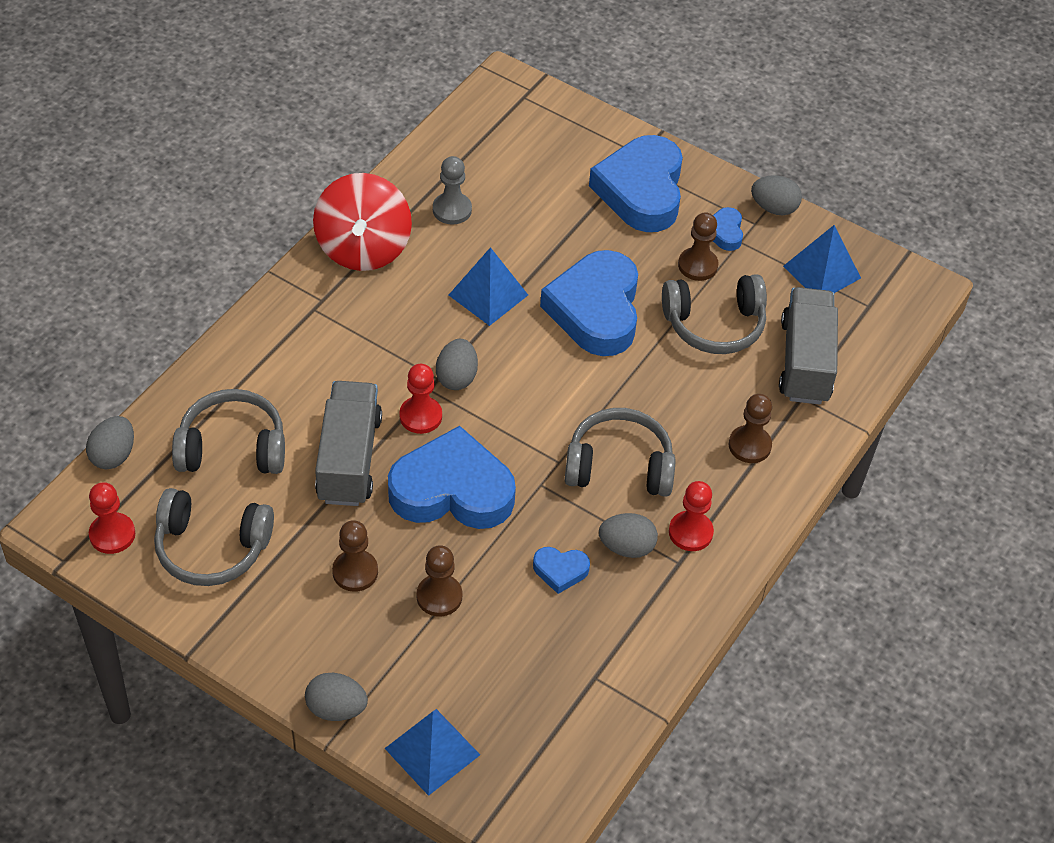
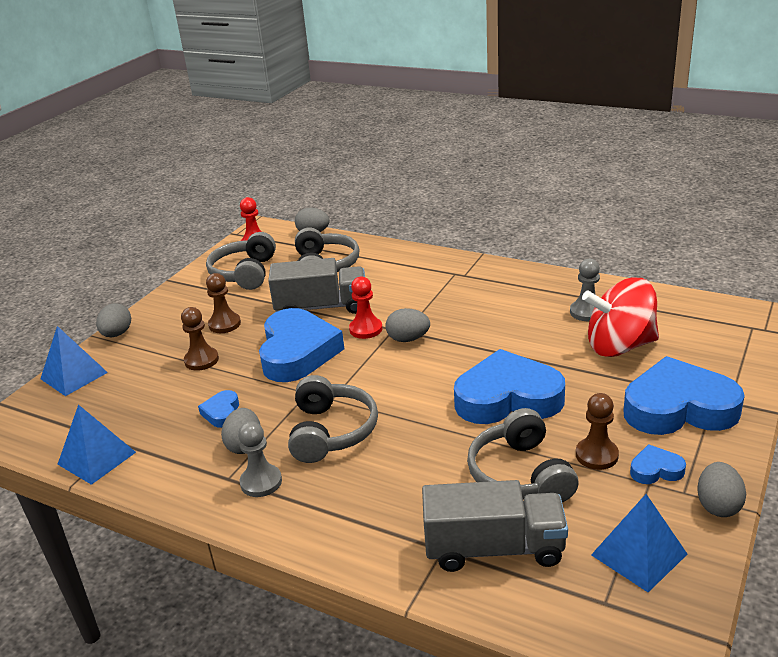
camera: 90 degrees right, 20 degrees down
red spinning top [313,173,412,271] -> red spinning top moved to [582,278,659,357]
blue pyramid [449,247,528,326] -> blue pyramid moved to [58,405,136,485]
red pawn [669,481,714,551] -> grey pawn [238,421,282,497]
brown pawn [729,394,772,463] -> none

